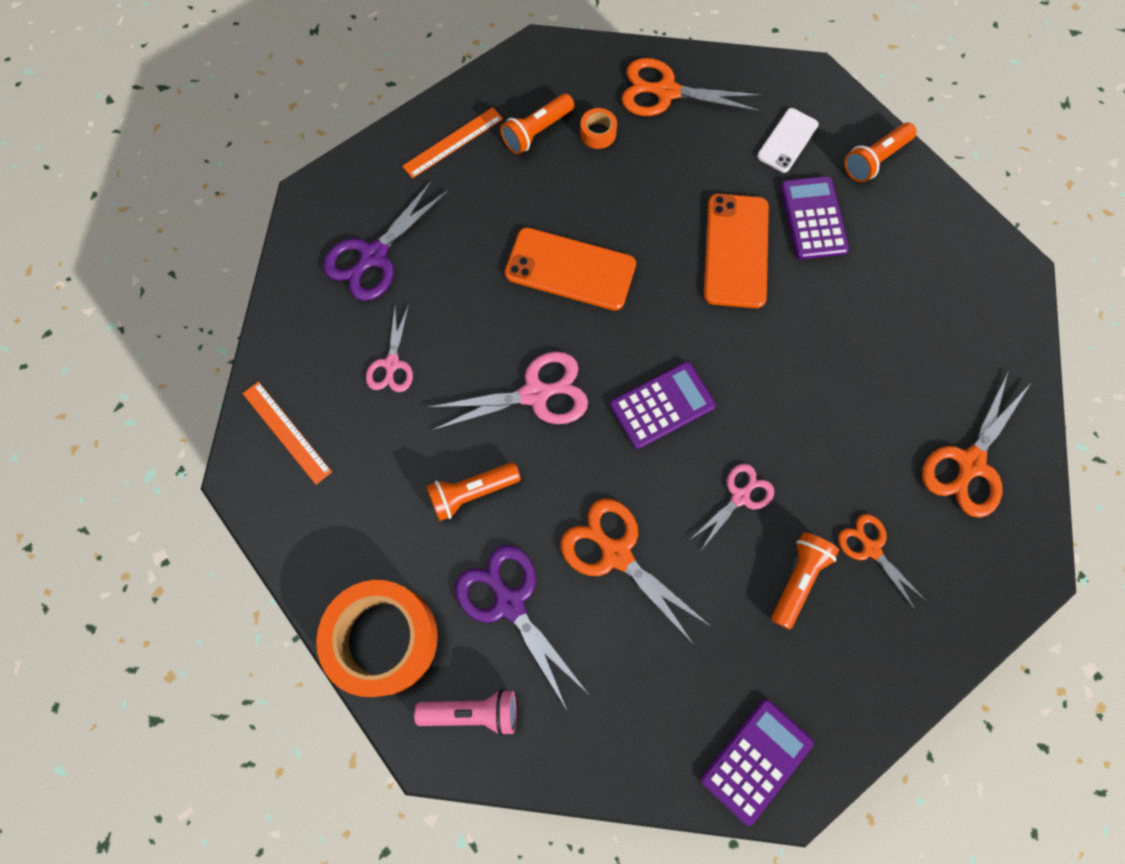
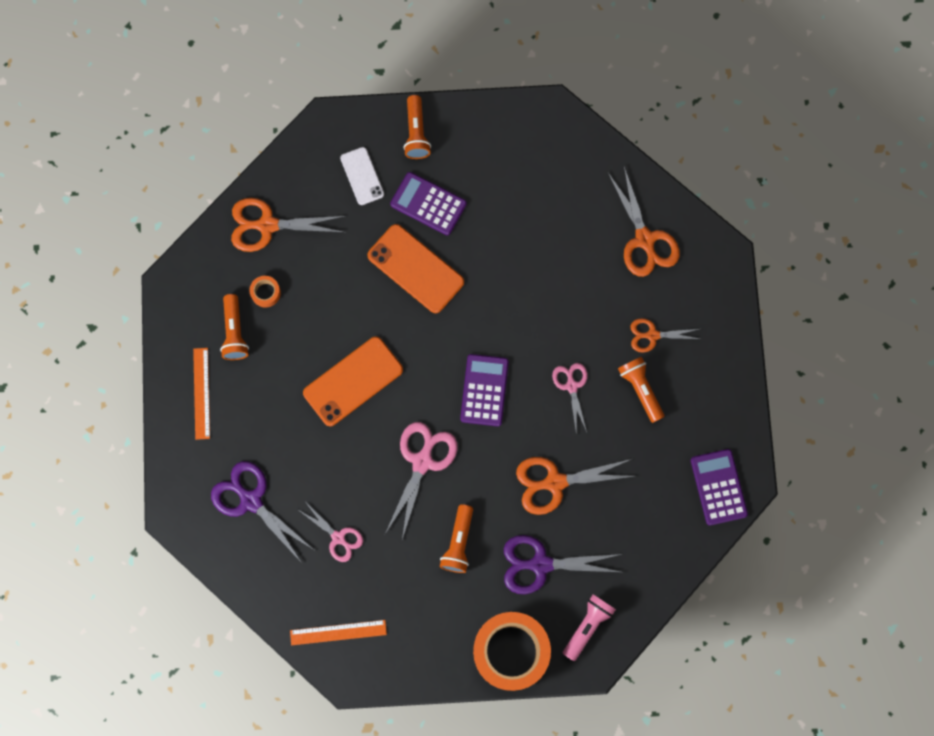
camera: 55 degrees left, 5 degrees up
purple scissors [323,180,449,301] -> purple scissors turned 150 degrees clockwise [211,461,314,563]
orange scissors [621,58,763,116] -> orange scissors turned 45 degrees clockwise [231,198,346,252]

